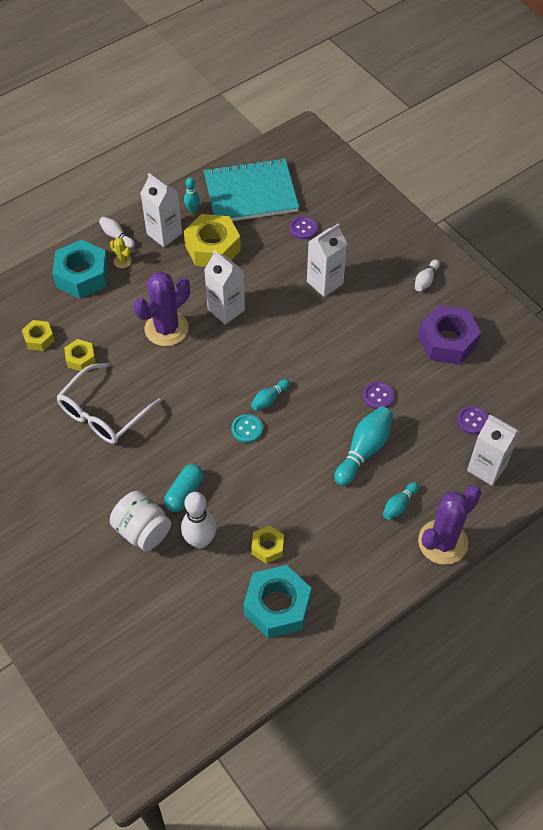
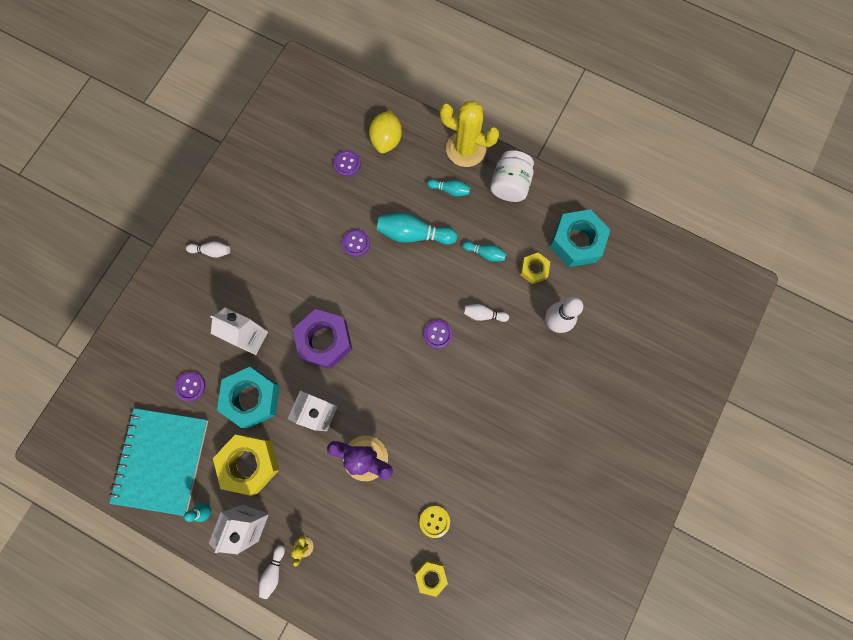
camera: 115 degrees left, 20 degrees up
turquoise nut [52,239,108,299] -> turquoise nut moved to [217,367,280,428]
white glasses [56,363,162,444] -> none
yellow nut [64,339,96,371] -> yellow button [419,505,450,538]
white jar [110,491,171,551] -> white jar moved to [490,150,534,202]
turquoise capsule [164,464,204,512] -> none
turquoise notebook [204,158,299,221] -> turquoise notebook turned 45 degrees clockwise [109,408,208,516]
turquoise button [231,414,263,443] -> purple button [424,320,452,349]
turquoise bowling pin [251,379,290,410] -> turquoise bowling pin moved to [462,241,507,262]
purple nut [418,305,481,365] -> purple nut moved to [293,309,352,369]
purple cactus [418,485,481,565] -> yellow cactus [440,101,500,167]
white carton [467,415,520,486] -> yellow lemon [369,110,402,154]
none -> white bowling pin [464,304,509,322]

